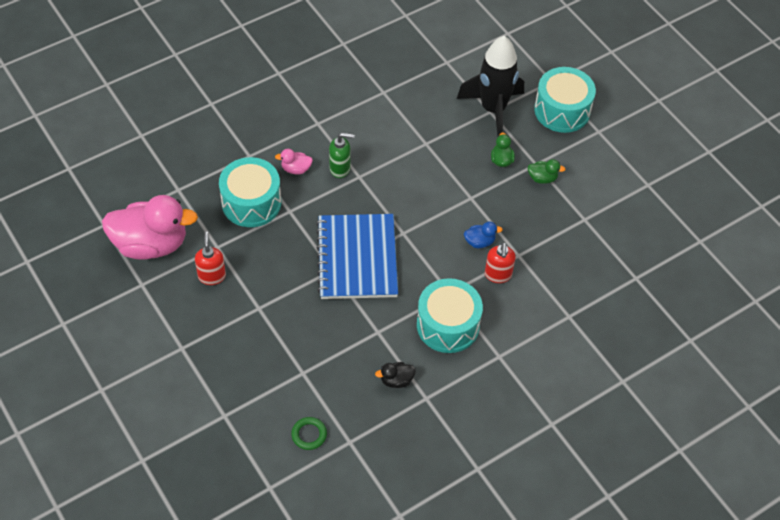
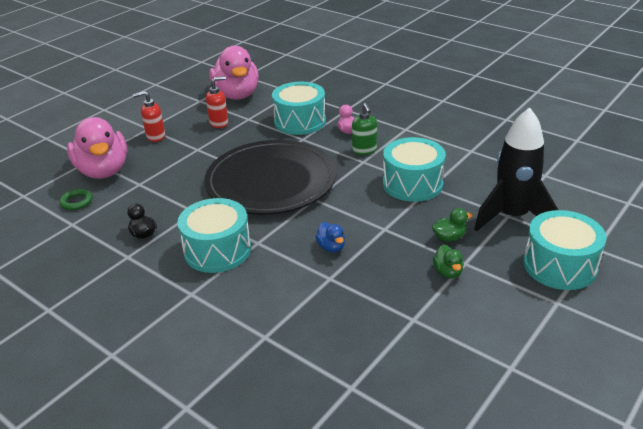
camera: 75 degrees right, 20 degrees down
blue notebook [316,214,398,299] -> black plate [204,140,336,215]
red soap dispenser [485,242,516,283] -> red soap dispenser moved to [133,91,165,142]
none -> pink duck [67,117,127,179]
none -> turquoise drum [383,137,446,202]

